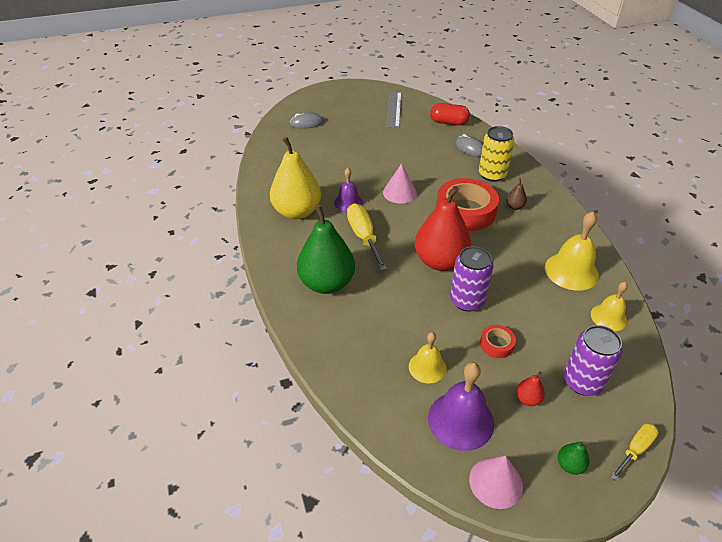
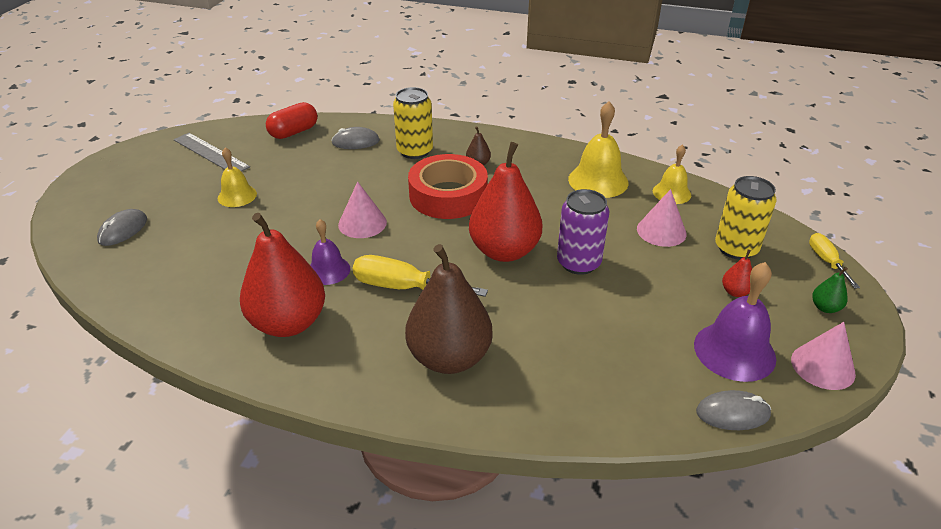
camera: 55 degrees left, 5 degrees down
yellow pear [270,137,321,219] -> red pear [240,213,325,337]
green pear [297,205,355,294] -> brown pear [405,244,493,374]
yellow bell [409,332,447,383] -> yellow bell moved to [218,147,257,207]
red tape [480,325,516,358] -> none
purple can [564,325,622,396] -> yellow can [715,176,777,260]
none -> pink cone [637,189,687,247]
none -> grey mouse [696,390,771,430]

